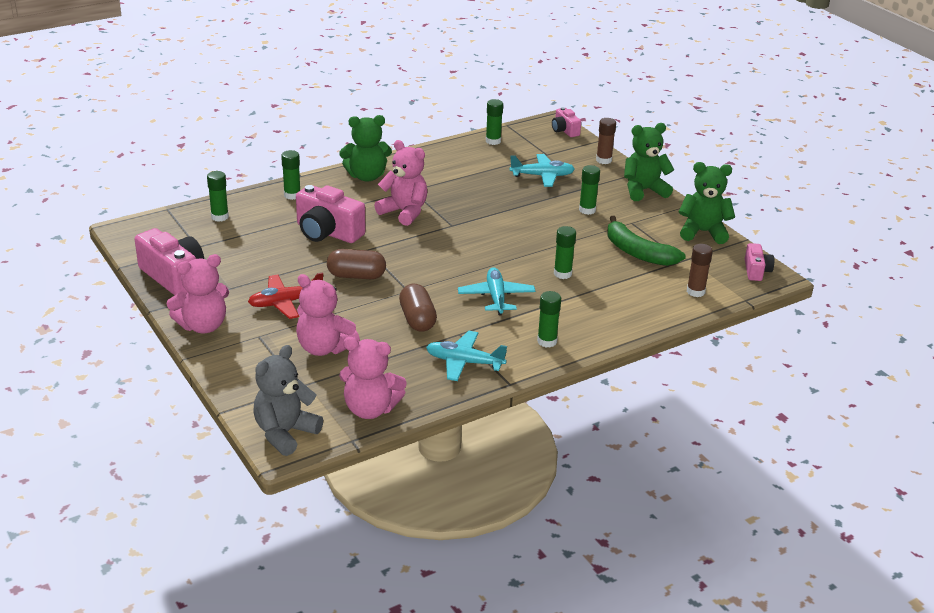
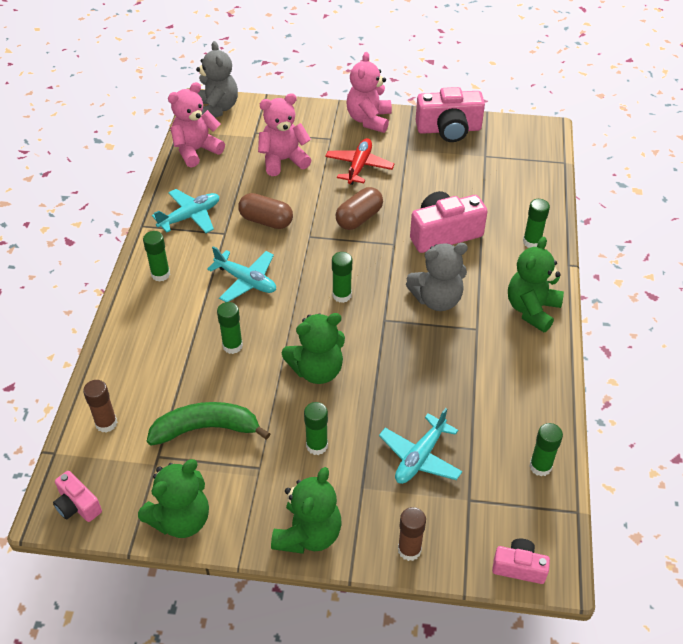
camera: 130 degrees right, 15 degrees up
green glue stick [207,171,229,222] -> green glue stick moved to [332,252,352,303]
pink teddy bear [374,140,428,226] -> grey teddy bear [406,243,468,311]
none -> green teddy bear [282,313,345,384]

